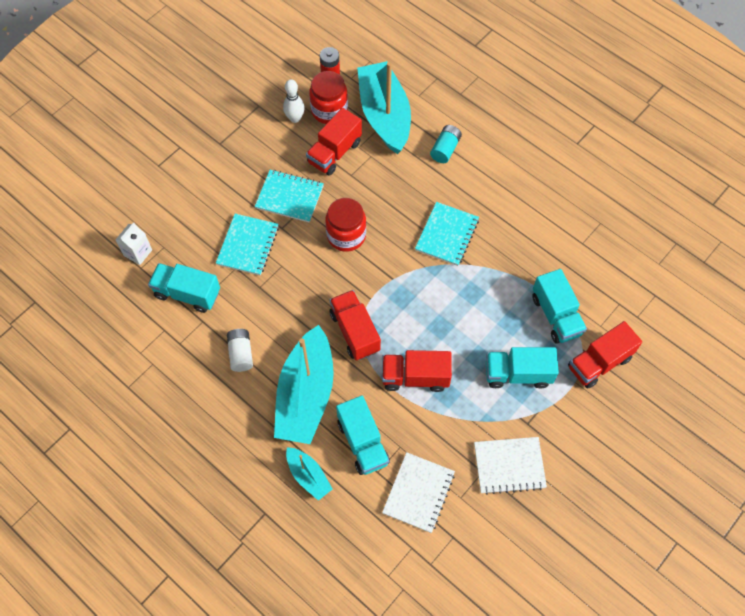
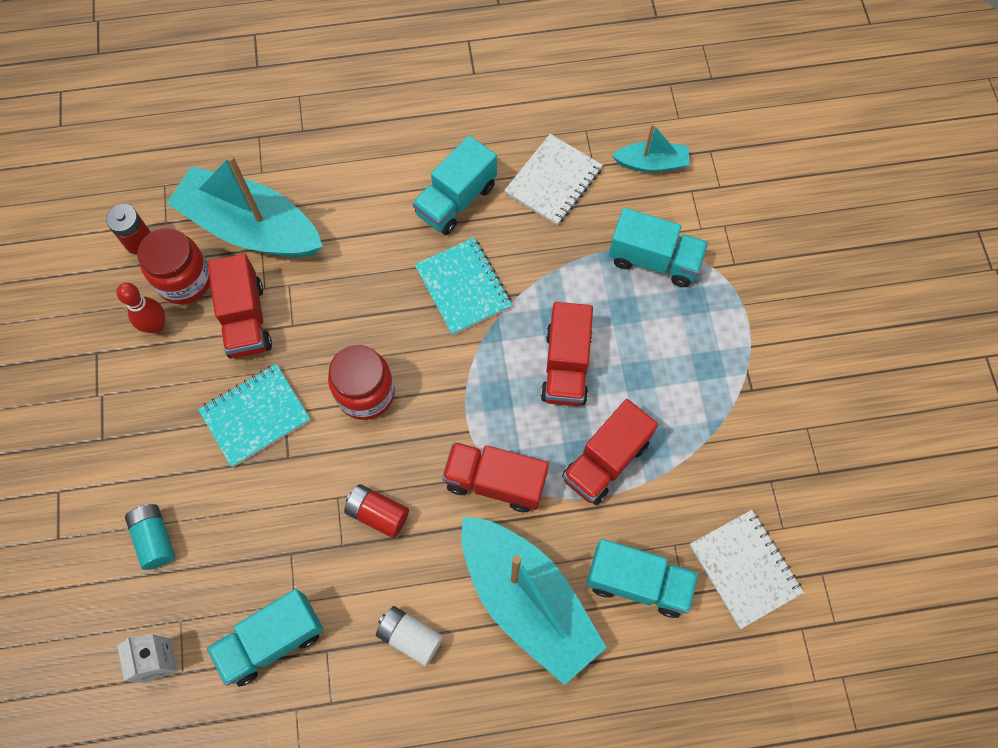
camera: 50 degrees left, 5 degrees up
turquoise notebook [216,214,279,276] -> none
white bowling pin [283,79,305,123] -> red bowling pin [116,283,165,334]
turquoise boat [286,447,332,501] -> turquoise boat moved to [612,124,690,172]
turquoise battery [430,125,462,163] -> turquoise battery moved to [125,504,175,570]
white notebook [474,437,547,495] -> white notebook moved to [504,134,603,225]
turquoise truck [486,347,559,388] -> turquoise truck moved to [412,135,497,235]
red truck [568,321,642,389] -> red truck moved to [541,302,593,406]
none -> red battery [344,484,409,538]

